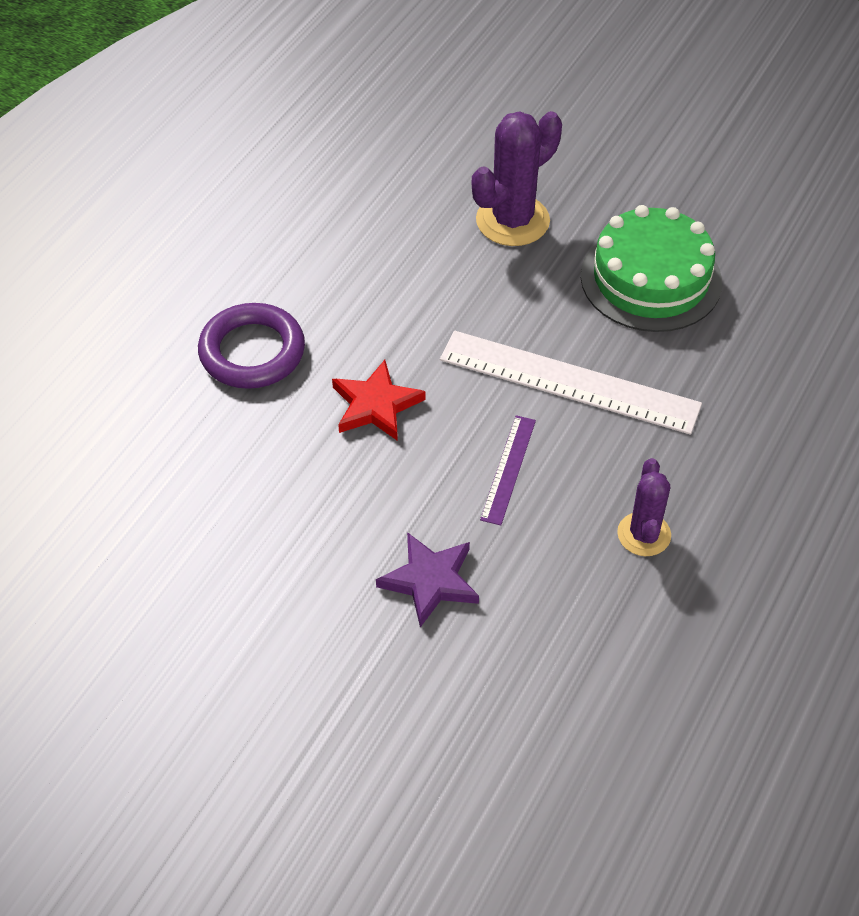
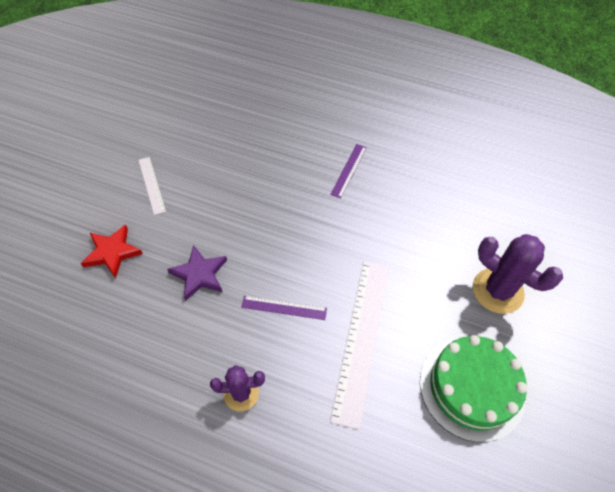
camera: 80 degrees right, 5 degrees up
purple ring [198,303,305,389] -> purple ruler [330,144,367,198]
red star [332,360,426,441] -> red star moved to [81,225,143,279]
none -> white ruler [138,157,166,215]

